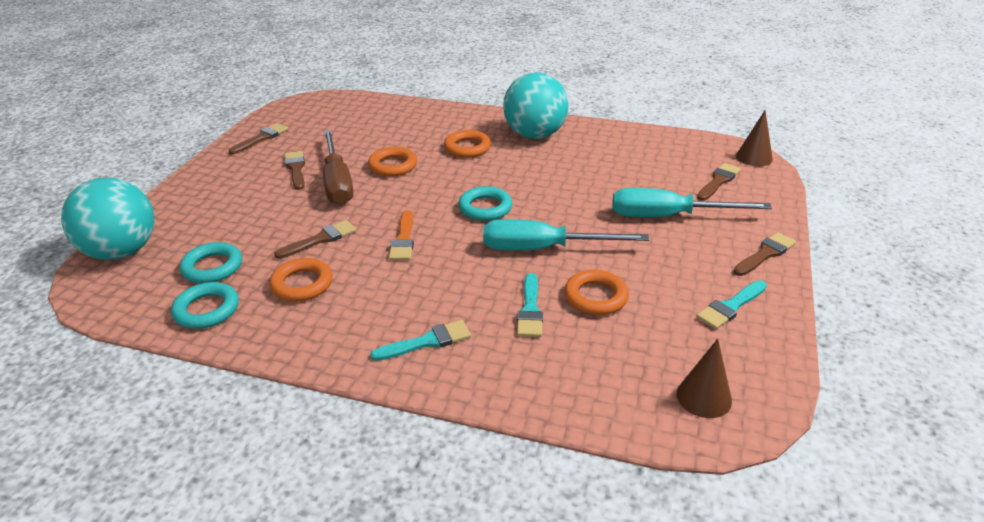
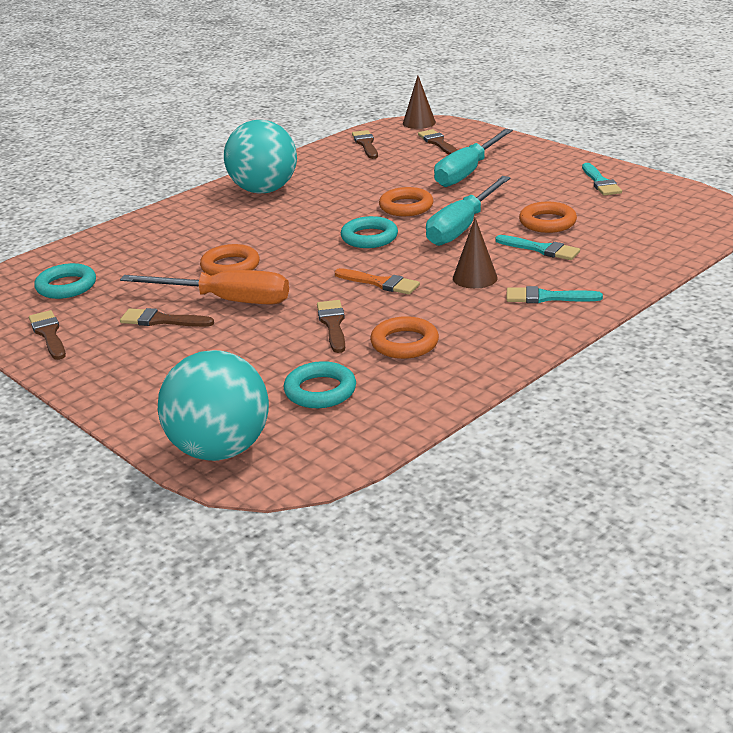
camera: 60 degrees left, 5 degrees down
turquoise ring [171,282,239,329] -> turquoise ring moved to [34,263,96,299]
brown screwdriver [323,130,354,205] -> orange screwdriver [120,270,289,305]
turquoise brush [370,320,471,361] -> turquoise brush turned 90 degrees counterclockwise [506,286,603,303]
orange ring [444,130,491,158] -> orange ring moved to [379,187,434,216]
brown cone [677,339,732,418] -> brown cone moved to [453,218,498,289]
brown brush [733,232,796,276] -> brown brush moved to [352,130,378,159]

